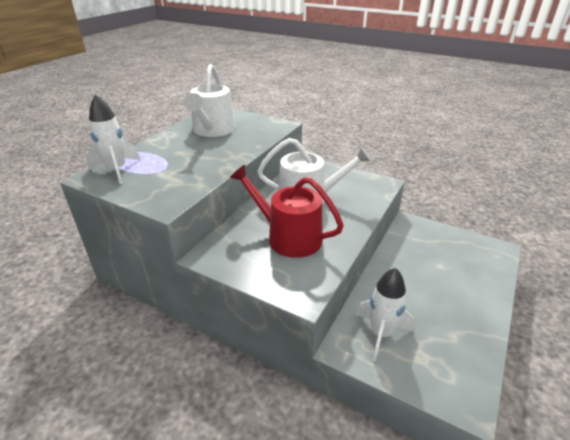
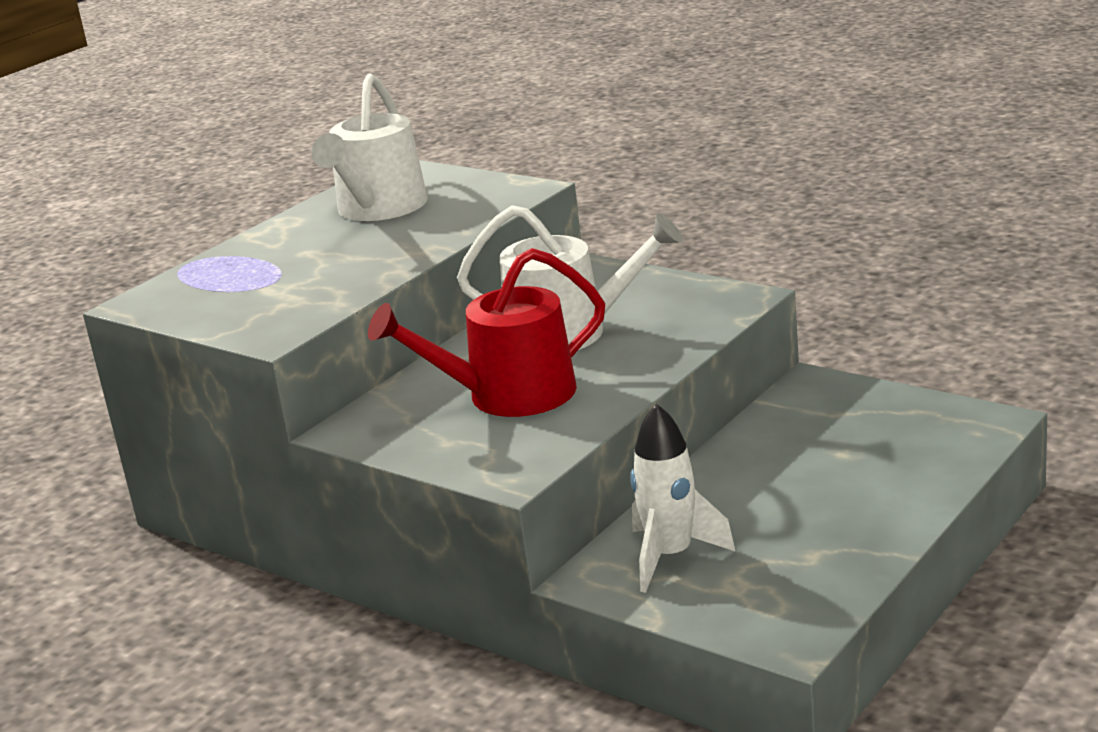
camera: 10 degrees right, 10 degrees down
white rocket [86,94,141,184] -> none
red watering can [230,165,344,258] -> red watering can turned 60 degrees counterclockwise [368,248,605,417]

